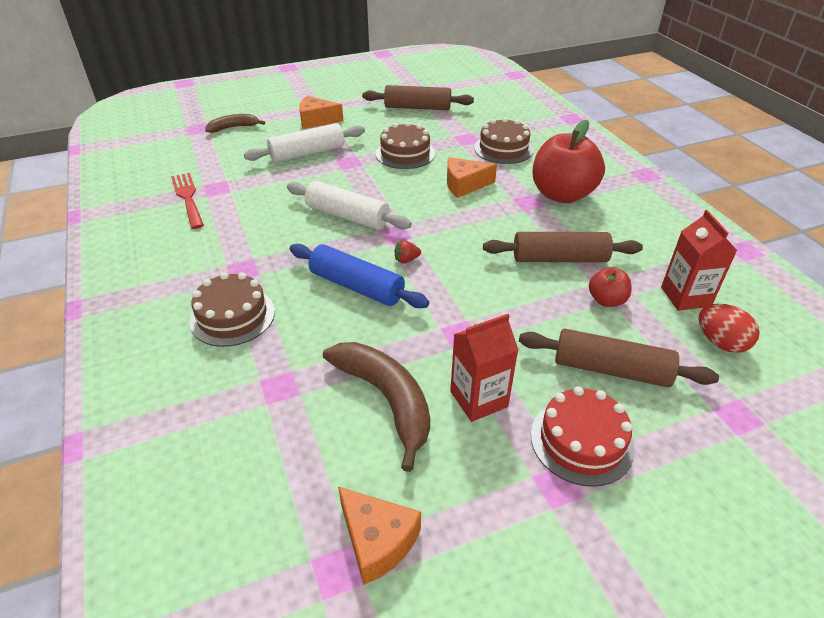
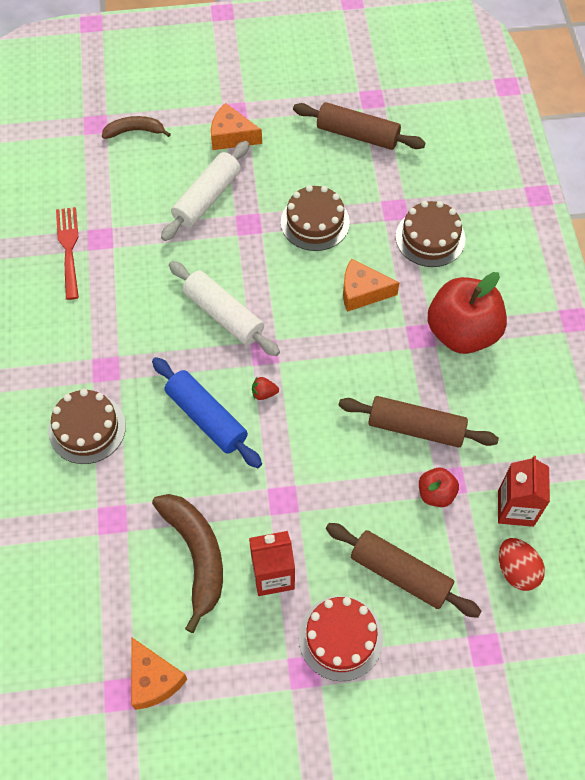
camera: 15 degrees right, 20 degrees up
white rolling pin [244,123,365,162] -> white rolling pin turned 45 degrees counterclockwise [161,141,249,241]

